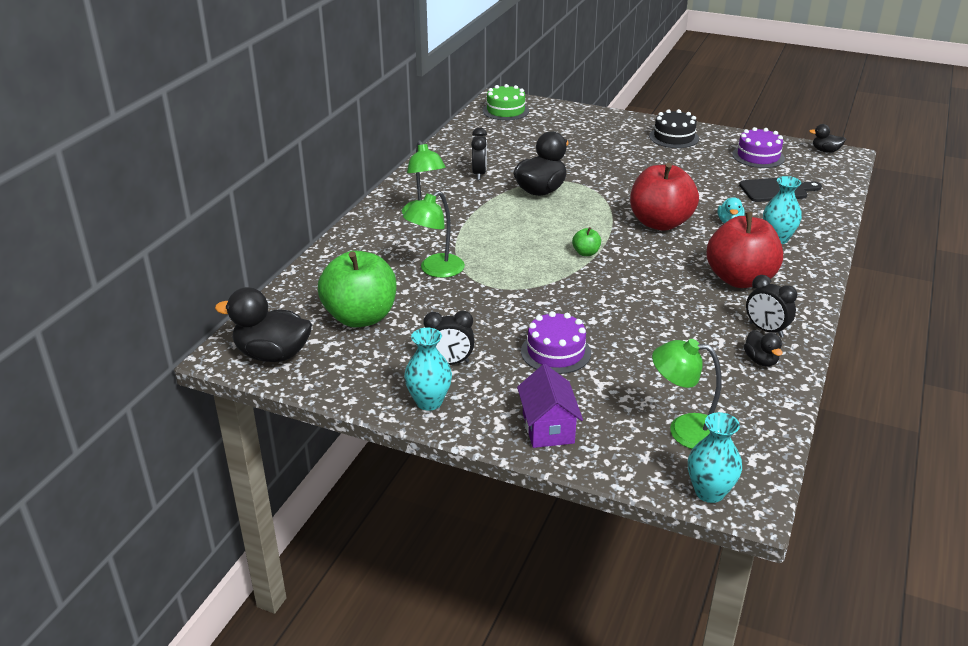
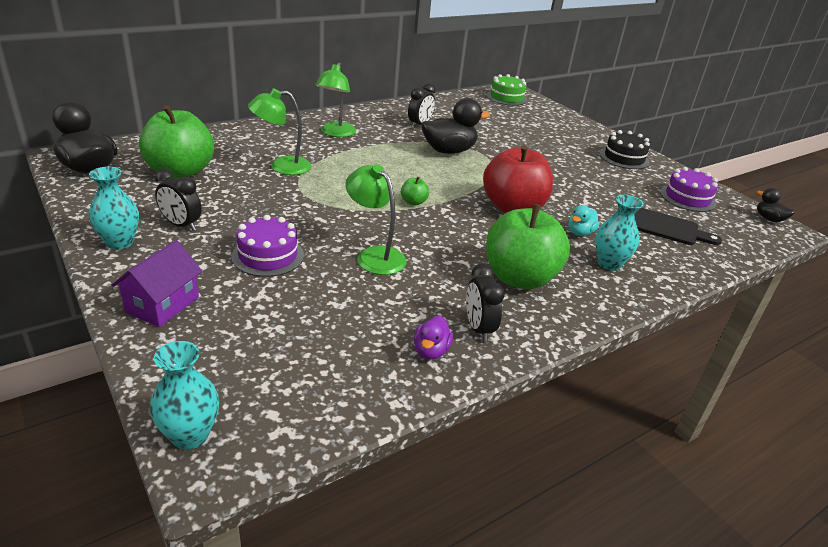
camera: 30 degrees right, 0 degrees up
green lamp [652,339,722,449] -> green lamp moved to [345,164,407,275]
red apple [706,212,783,288] -> green apple [486,204,570,289]
black duck [744,330,783,367] -> purple duck [414,315,453,360]

